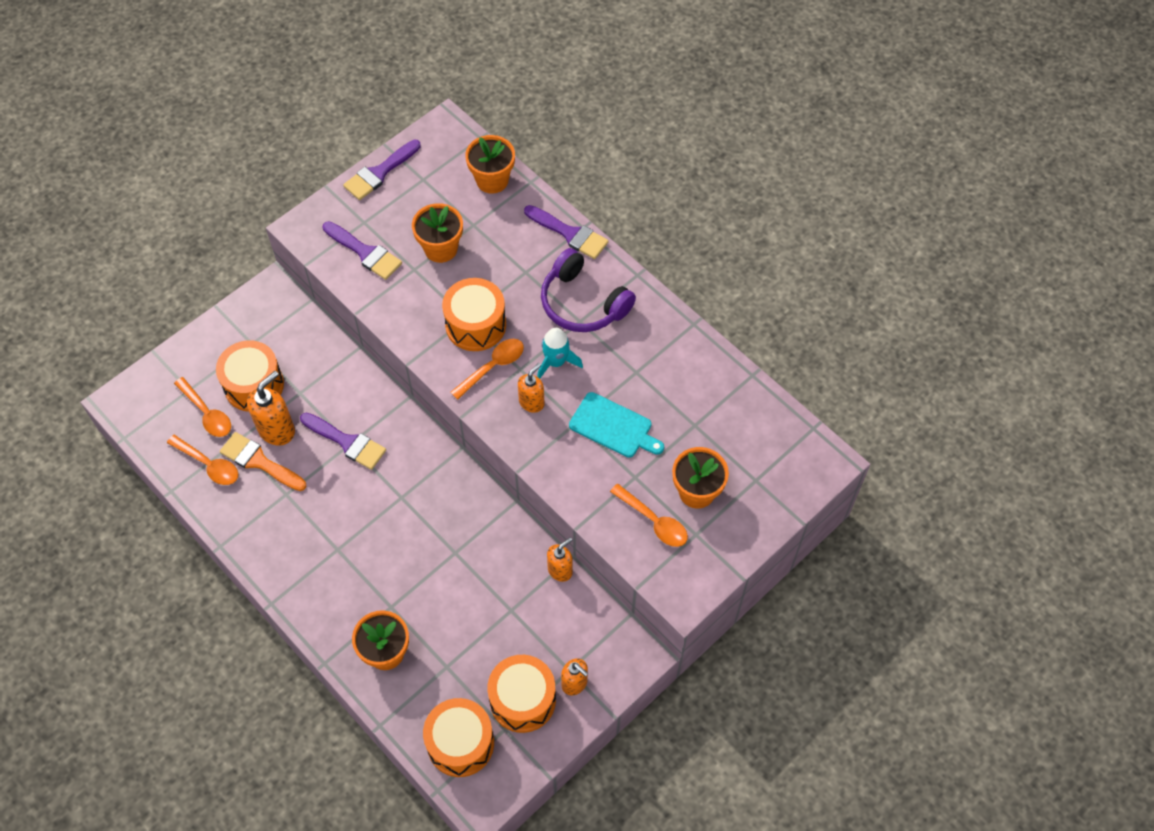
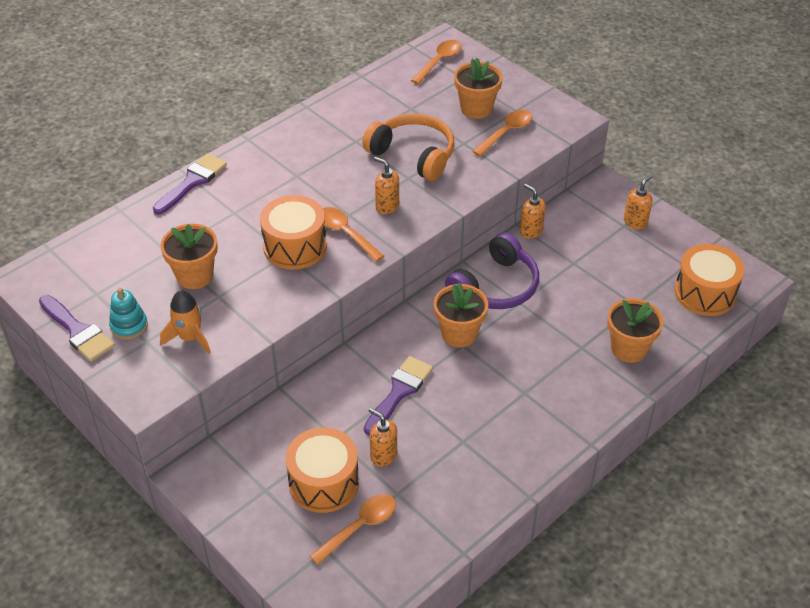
camera: 90 degrees left, 15 degrees down
orange spoon [167,435,238,485] -> orange spoon moved to [411,40,461,84]
orange brush [220,432,306,491] -> none
orange soap dispenser [247,371,295,445] -> orange soap dispenser [369,408,397,467], size x0.64
purple brush [323,221,402,280] -> orange rocket [160,290,211,354]
orange flower pot [465,135,515,194] -> orange flower pot moved to [434,283,488,347]
orange drum [488,655,556,733] -> none
turquoise rocket [537,328,583,379] -> none
purple headphones [541,248,636,332] -> purple headphones moved to [445,232,539,309]
turquoise cutting board [569,392,664,458] -> orange headphones [362,114,455,181]
none -> turquoise stacking toy [109,288,148,340]

